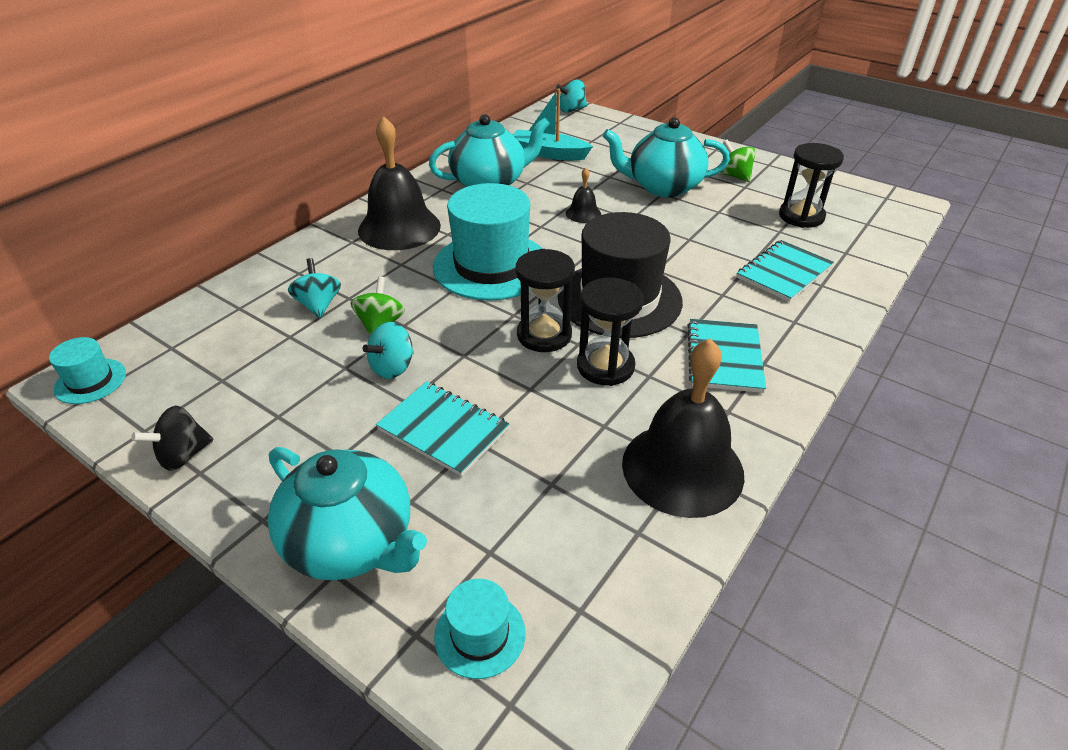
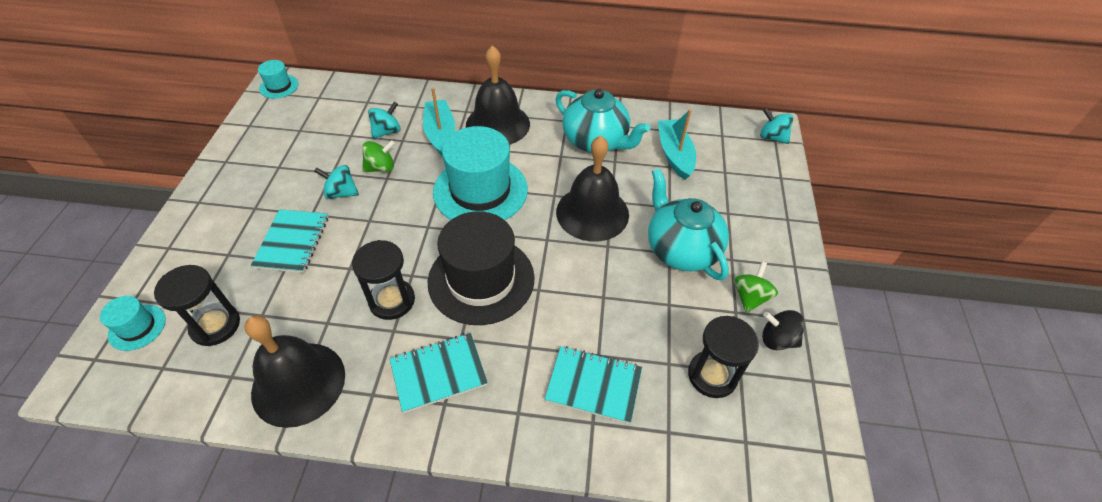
camera: 60 degrees right, 10 degrees up
black spinning top [131,406,214,471] -> black spinning top moved to [762,310,805,350]
turquoise teapot [268,447,427,580] -> none
black hourglass [515,249,575,352] -> black hourglass moved to [154,265,240,346]
black bell [566,168,601,223] -> black bell [556,136,629,242], size x2.23
none -> turquoise boat [423,88,455,156]

